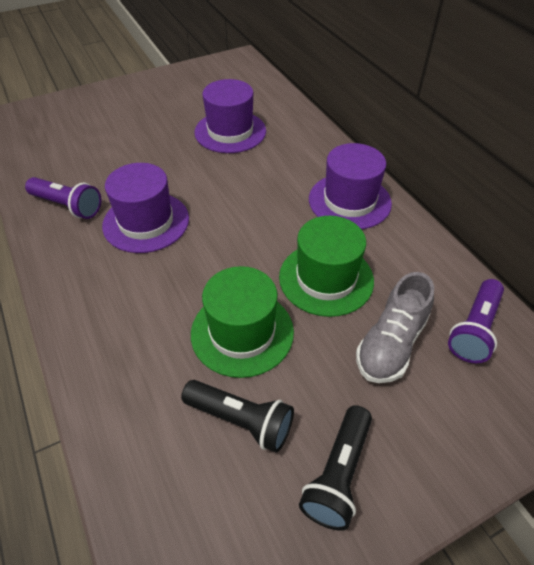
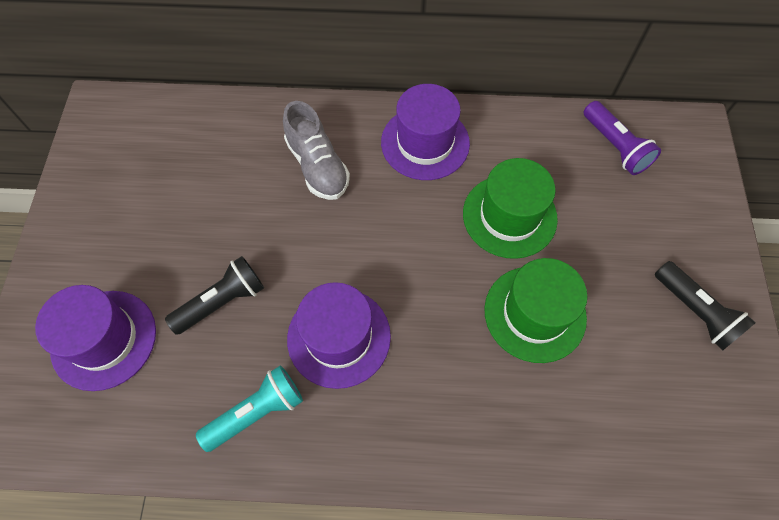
camera: 60 degrees left, 15 degrees up
purple flashlight [25,177,101,219] -> turquoise flashlight [196,365,303,452]
black flashlight [181,380,294,453] -> black flashlight moved to [165,256,264,335]
purple hat [194,79,266,153] -> purple hat moved to [35,285,156,391]
grey shoe [356,272,434,383] -> grey shoe moved to [283,101,350,200]

